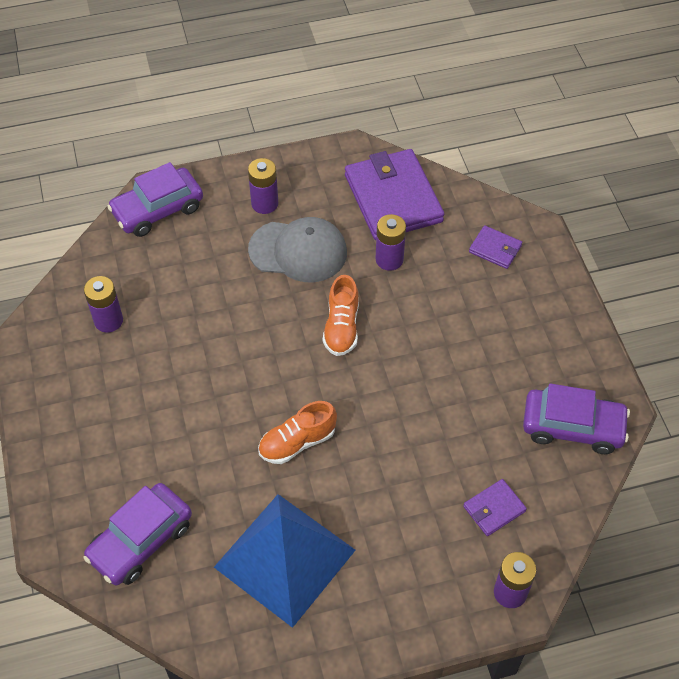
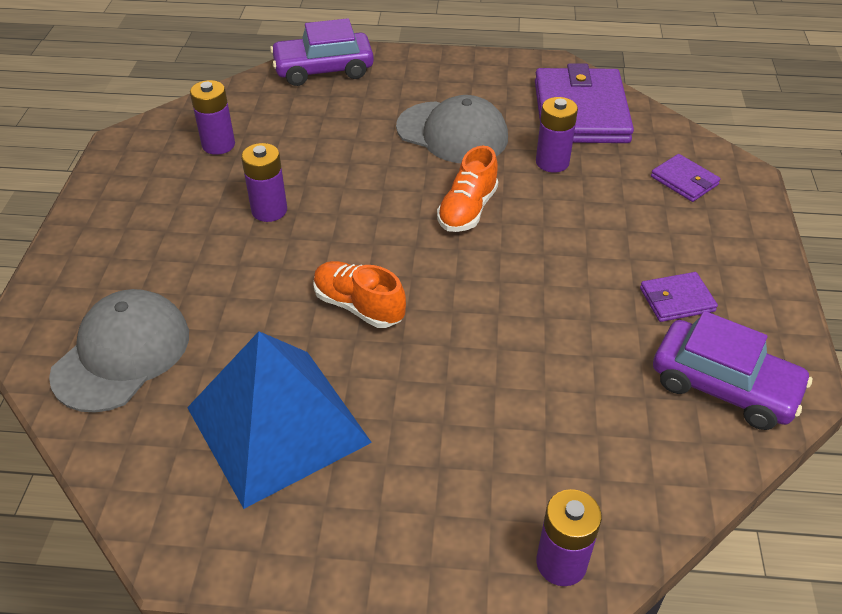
camera: 20 degrees right, 10 degrees down
purple car [83,483,192,586] -> grey cap [49,289,189,413]
purple battery [248,158,278,214] -> purple battery moved to [241,143,287,222]
orange shoe [258,401,337,464] -> orange shoe turned 45 degrees clockwise [313,261,406,328]
purple wallet [463,479,527,536] -> purple wallet moved to [640,272,718,322]

